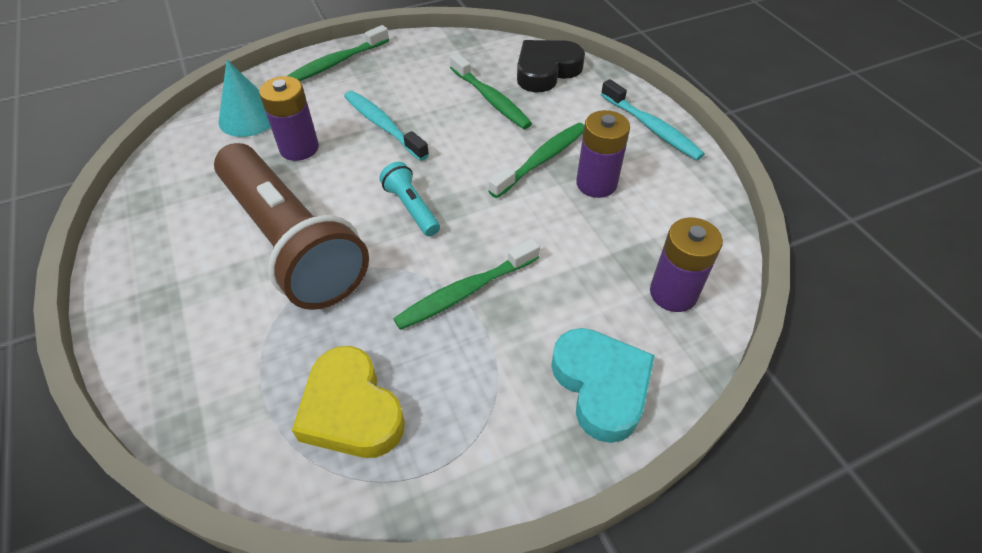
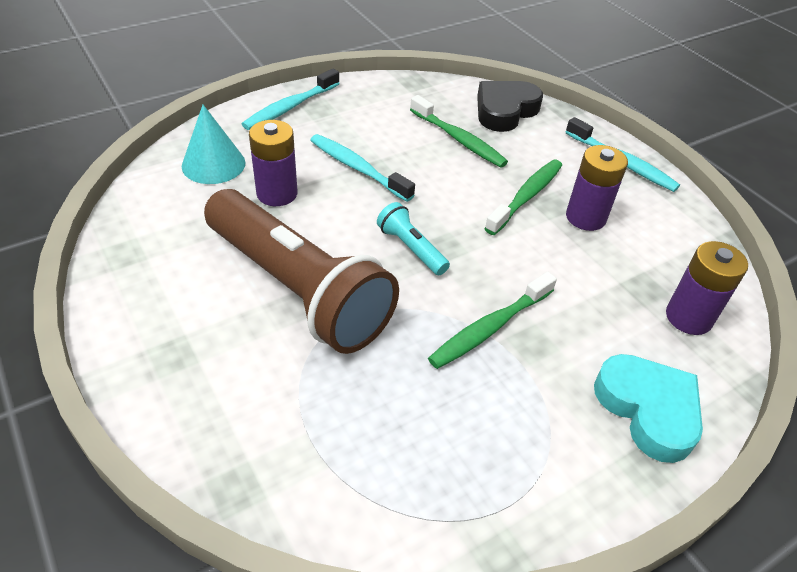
camera: 10 degrees left, 5 degrees down
green toothbrush [287,25,389,81] -> turquoise toothbrush [242,69,340,130]
yellow heart [292,346,405,458] -> none

